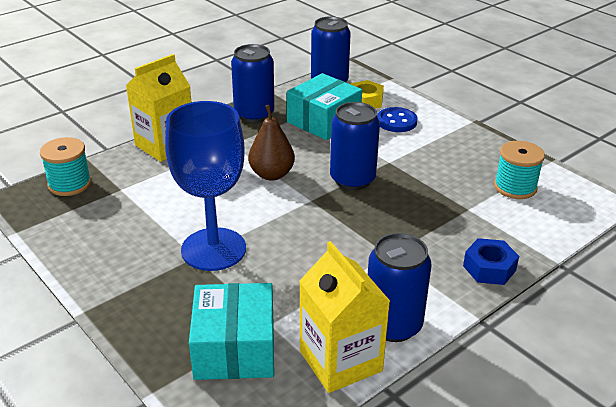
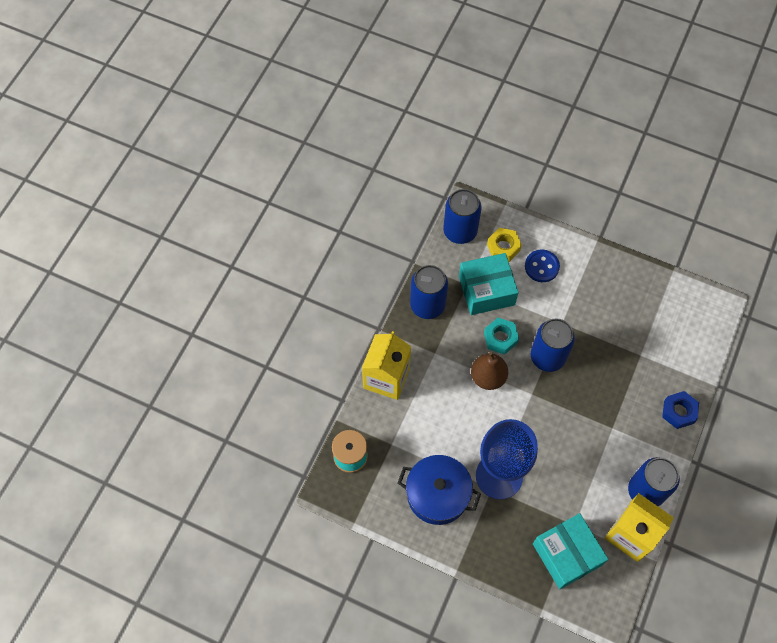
camera: 25 degrees left, 30 degrees up
turquoise box [287,73,362,140] -> turquoise box turned 60 degrees clockwise [459,253,519,315]
turquoise spool [494,141,545,199] -> none
none -> blue pot [398,455,481,525]
none -> turquoise nut [484,318,519,355]

